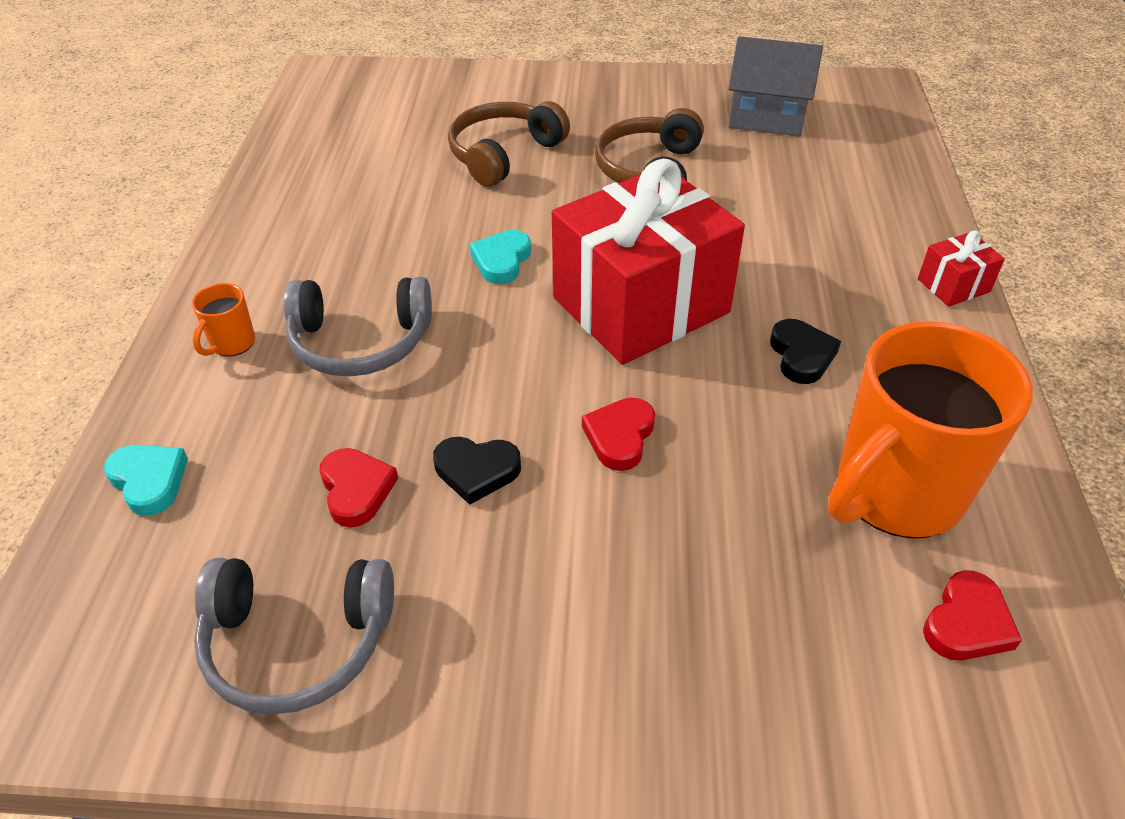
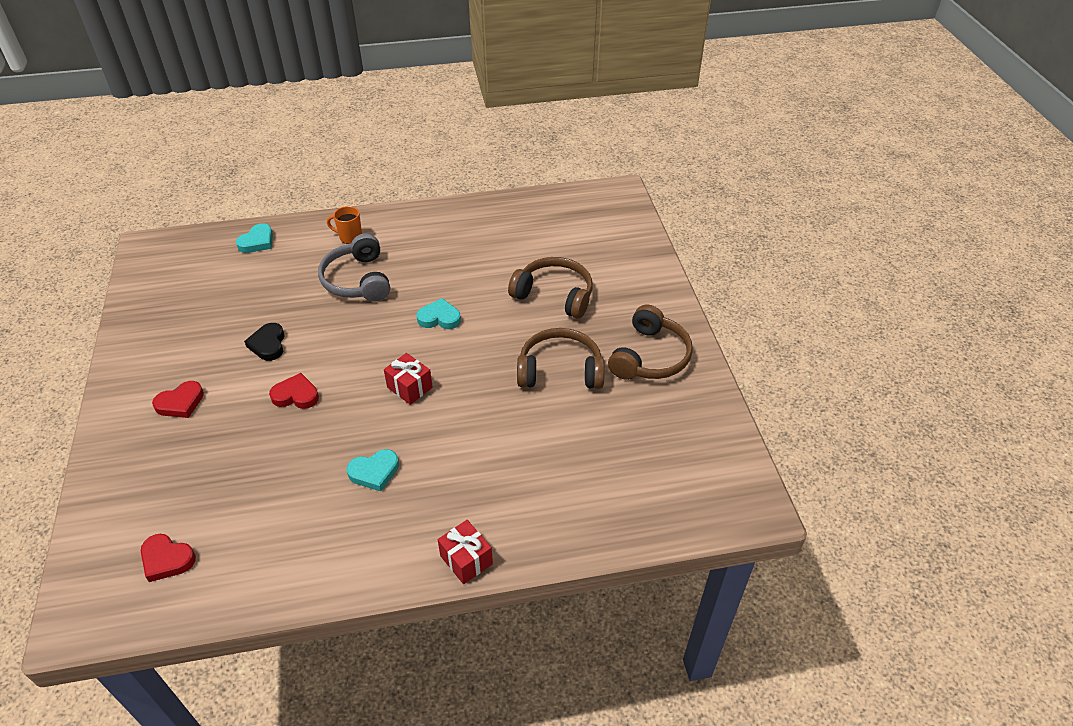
camera: 75 degrees right, 0 degrees up
grey headphones [194,558,394,715] -> none
red heart [319,448,398,527] -> red heart moved to [152,381,204,418]
red gift [552,159,745,365] -> red gift [384,353,433,405], size x0.40
grey house [728,36,823,137] -> none
black heart [770,319,841,384] -> turquoise heart [347,449,399,491]
orange mug [828,321,1033,538] -> none
none -> brown headphones [608,305,693,380]

